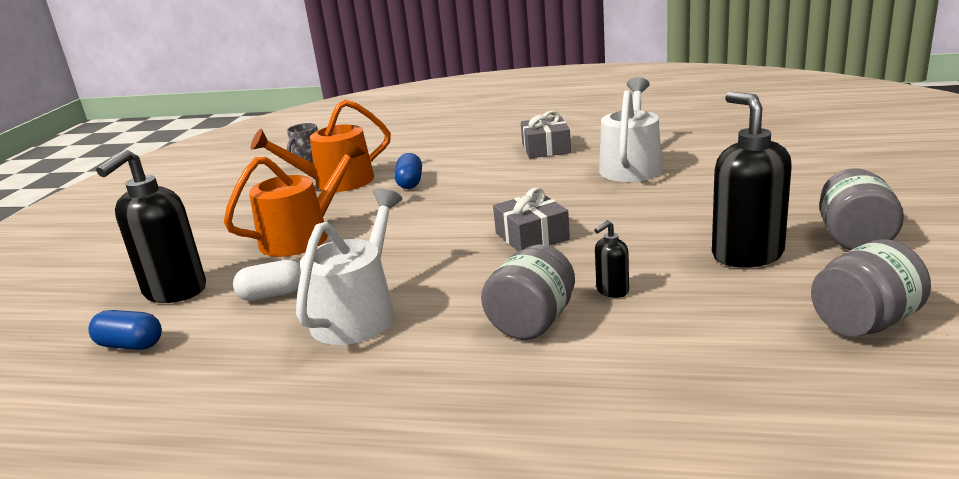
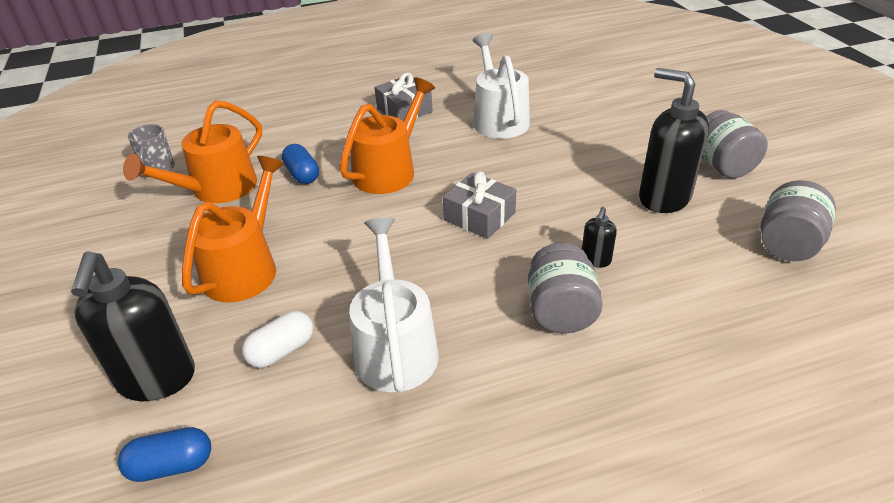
camera: 30 degrees left, 15 degrees up
none -> orange watering can [339,77,435,194]

